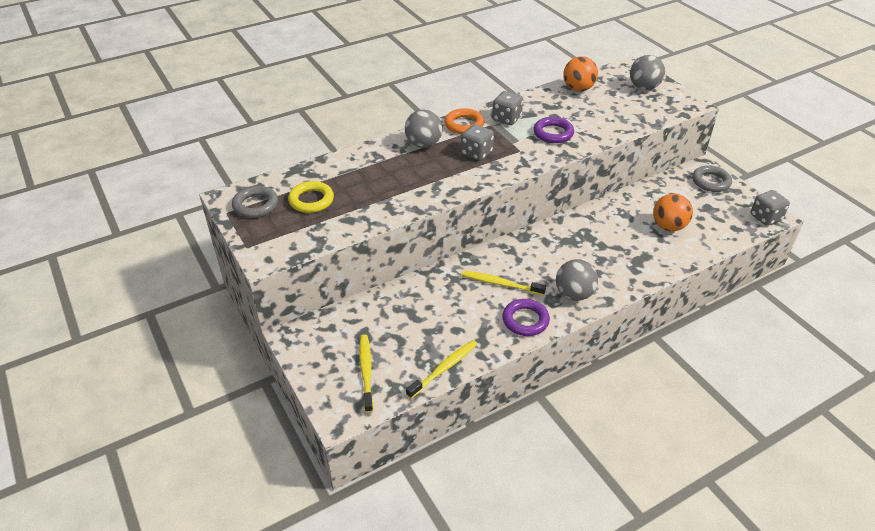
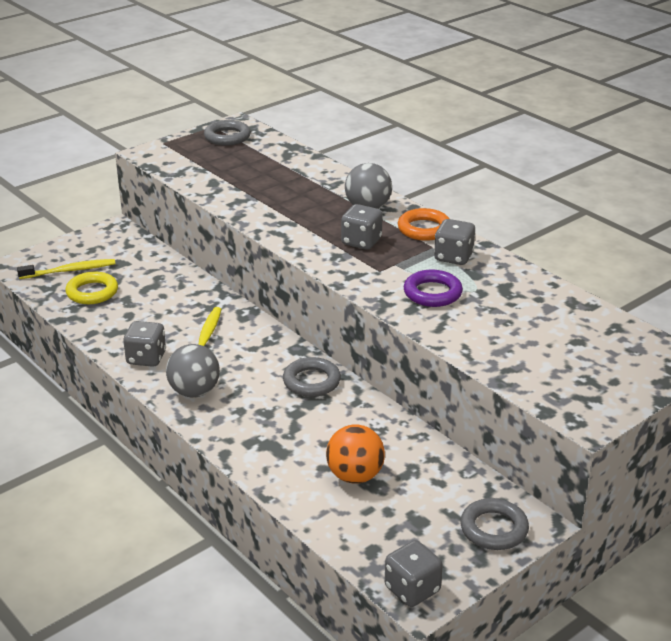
camera: 80 degrees right, 10 degrees down
yellow ring [288,181,334,213] -> yellow ring moved to [65,272,118,304]
yellow toothbrush [406,340,477,399] -> none
purple ring [502,299,550,336] -> grey dice [123,321,166,367]
orange ball [563,56,598,92] -> none
grey ball [630,55,665,90] -> none
none -> grey ring [283,357,341,397]

